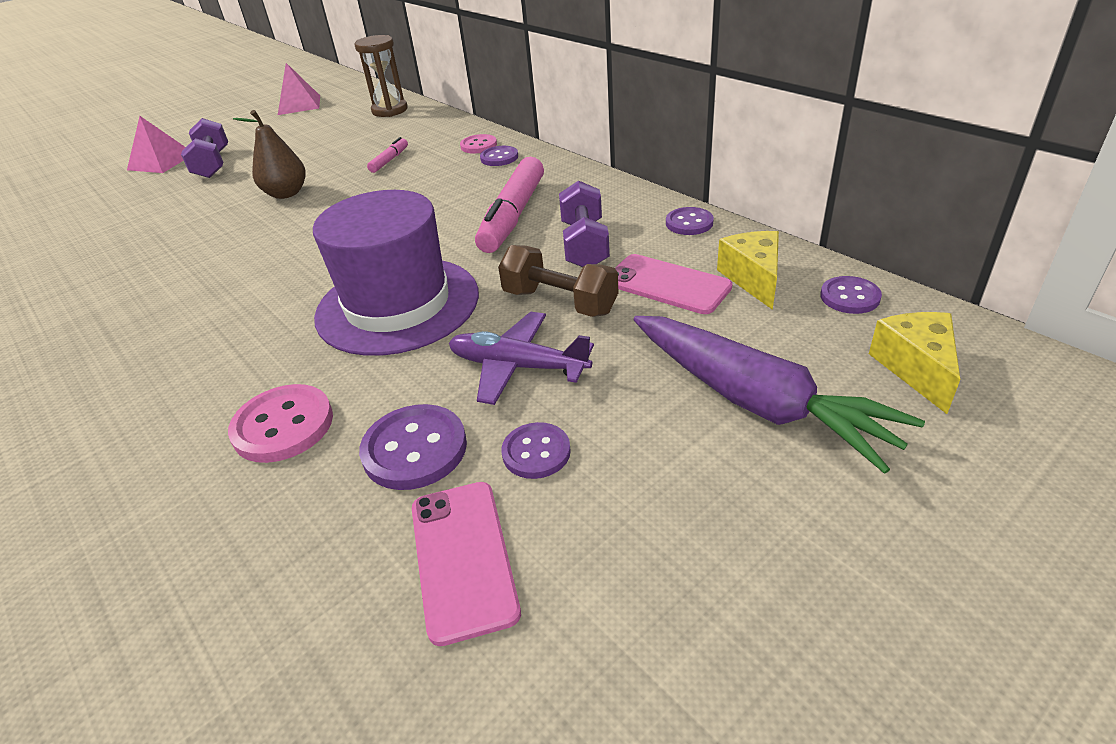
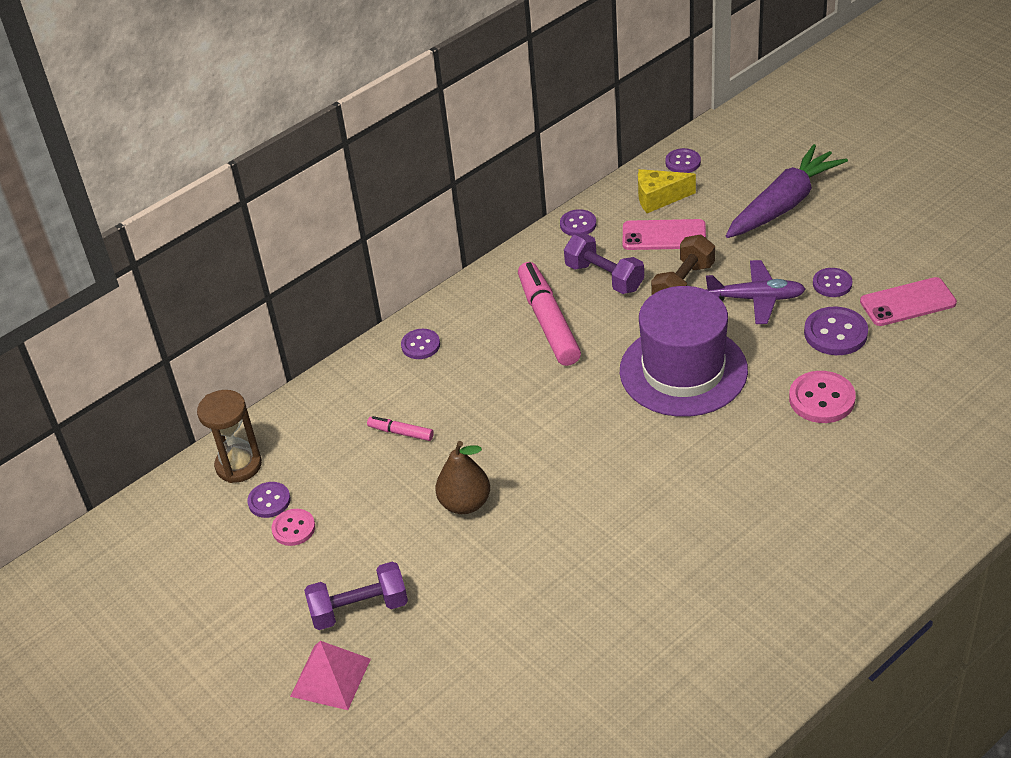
camera: 90 degrees left, 5 degrees up
pink pyramid [278,63,320,115] -> none
purple plane [449,312,594,405] -> purple plane turned 105 degrees counterclockwise [706,260,806,324]
pink button [460,134,497,153] -> pink button moved to [271,509,315,546]
pink marker [475,157,544,253] -> pink marker turned 120 degrees counterclockwise [518,262,581,366]
purple dumbbell [559,180,610,267] -> purple dumbbell turned 45 degrees clockwise [564,233,644,294]
pink phone [615,254,732,314] -> pink phone turned 60 degrees clockwise [623,219,706,250]
yellow cheese [869,312,960,414] -> none
none -> purple button [247,482,291,518]

